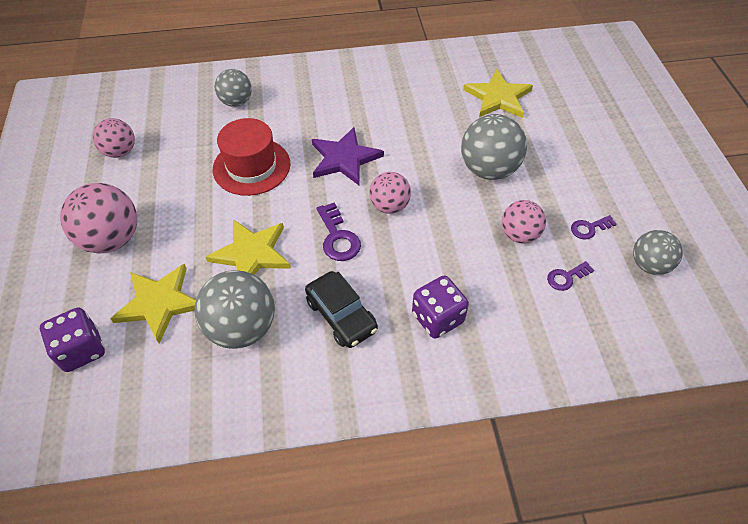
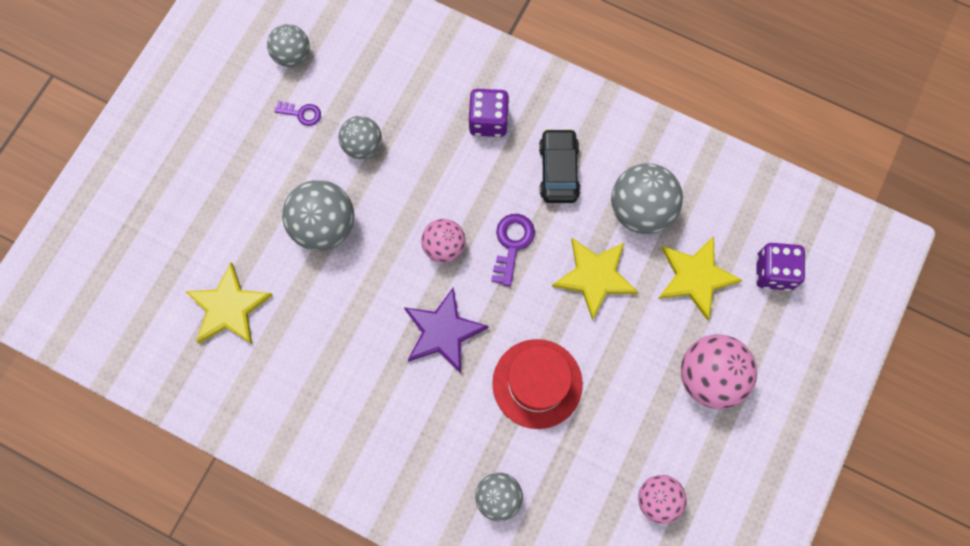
camera: 145 degrees left, 20 degrees up
pink ball [502,200,546,243] -> grey ball [338,116,382,159]
purple key [547,261,594,291] -> none

